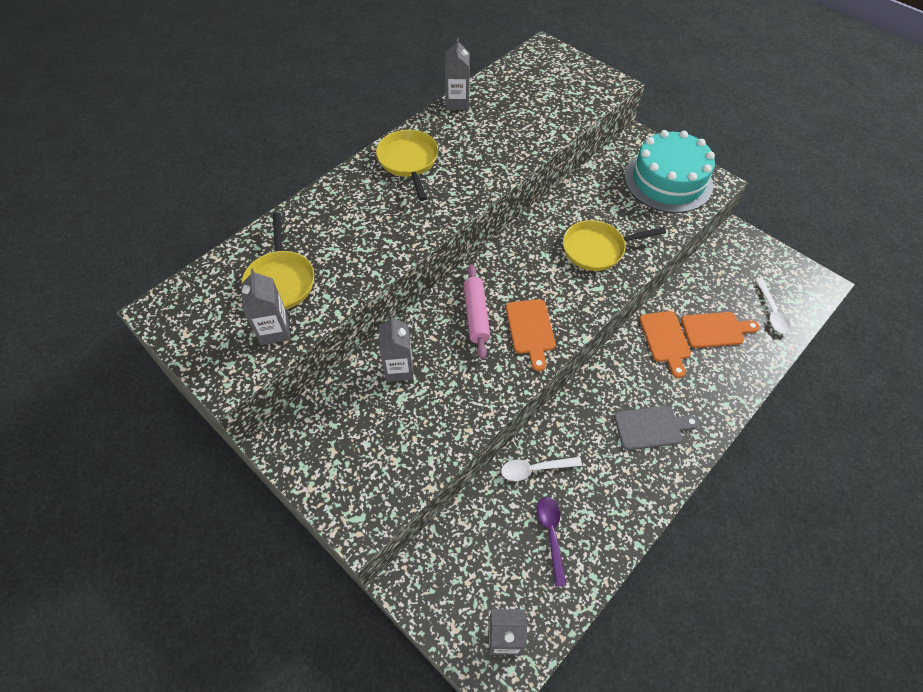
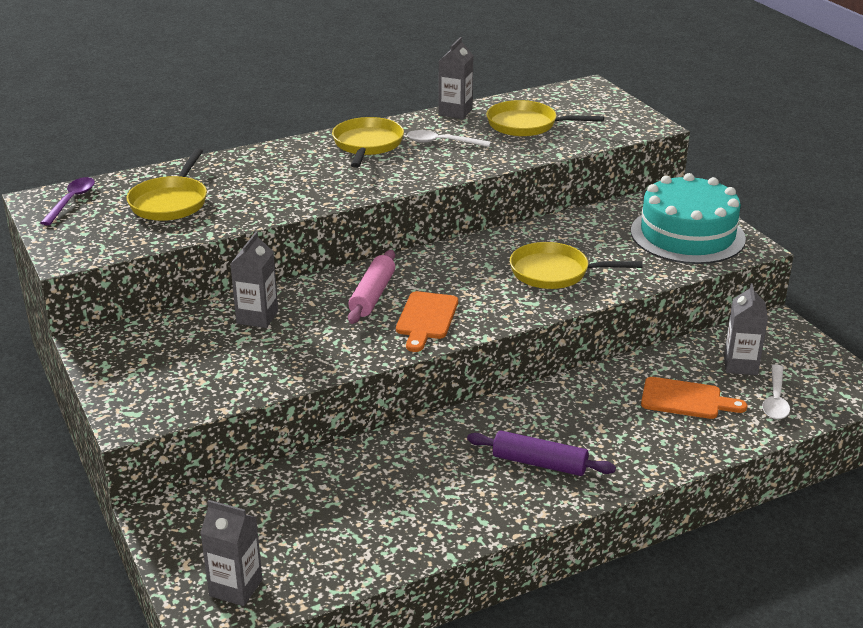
camera: 20 degrees right, 25 degrees down
grey carton [241,269,290,345] -> grey carton moved to [724,283,768,375]
white spoon [501,457,582,481] -> white spoon moved to [407,130,491,147]
purple spoon [537,497,566,587] -> purple spoon moved to [41,177,95,225]
grey cutting board [614,406,699,450] -> purple rolling pin [467,430,616,476]
orange cutting board [639,311,691,378] -> none
none -> yellow pan [486,100,604,137]

